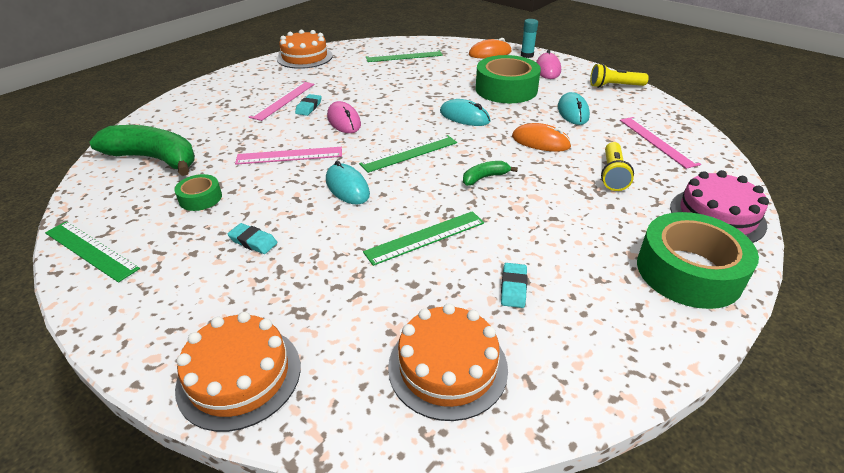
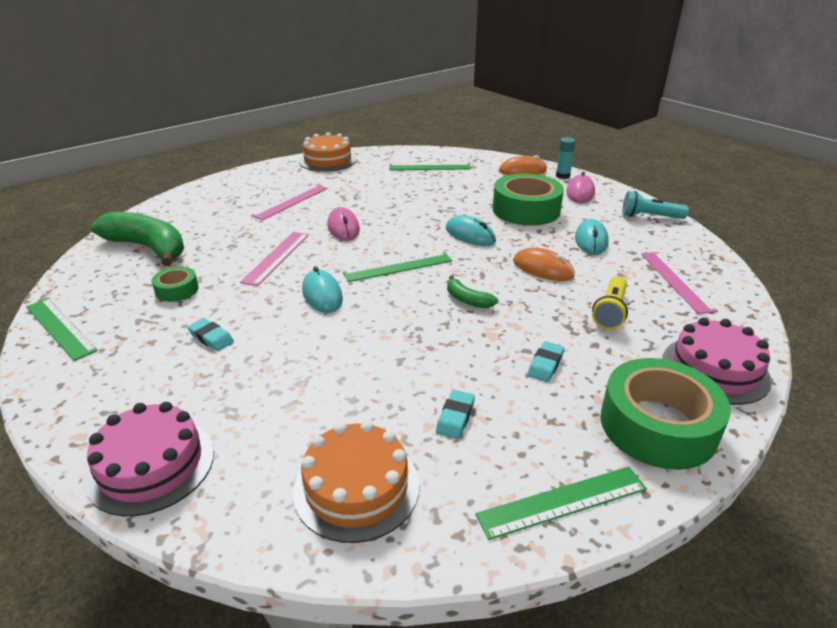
camera: 10 degrees right, 5 degrees down
orange cake [175,312,301,432] -> pink cake [85,402,214,516]
pink ruler [235,147,342,165] -> pink ruler turned 75 degrees counterclockwise [240,232,309,286]
turquoise eraser [295,94,322,116] -> turquoise eraser moved to [528,341,564,382]
green ruler [363,211,484,266] -> green ruler moved to [475,467,647,540]
green banana [463,161,518,186] -> green banana turned 120 degrees counterclockwise [447,275,498,308]
yellow flashlight [590,64,649,88] -> turquoise flashlight [622,191,689,219]

